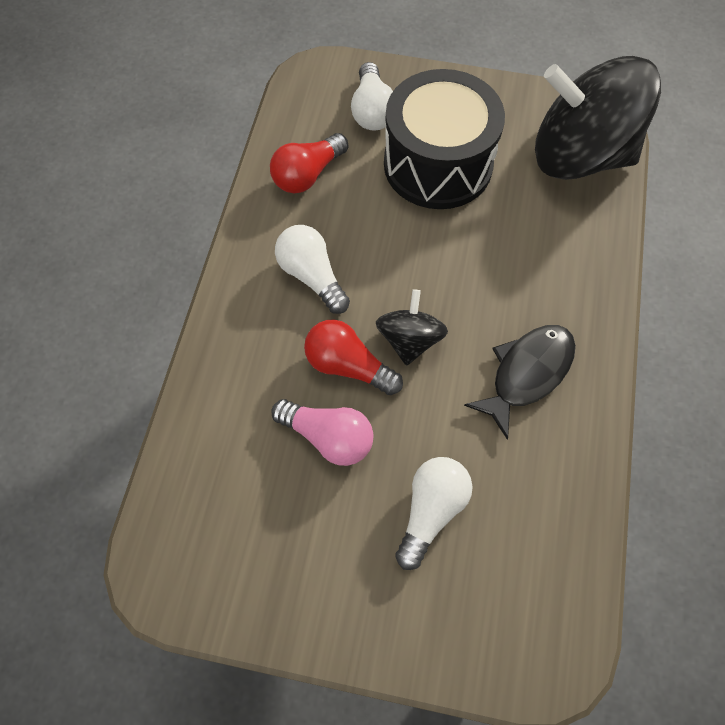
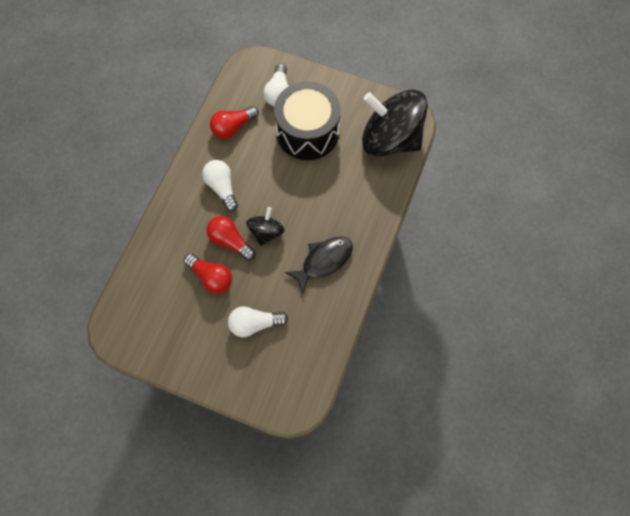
camera: 10 degrees right, 5 degrees up
pink light bulb [271,399,374,466] -> red light bulb [184,254,232,294]
white light bulb [395,457,473,570] -> white light bulb turned 135 degrees counterclockwise [228,306,288,337]

